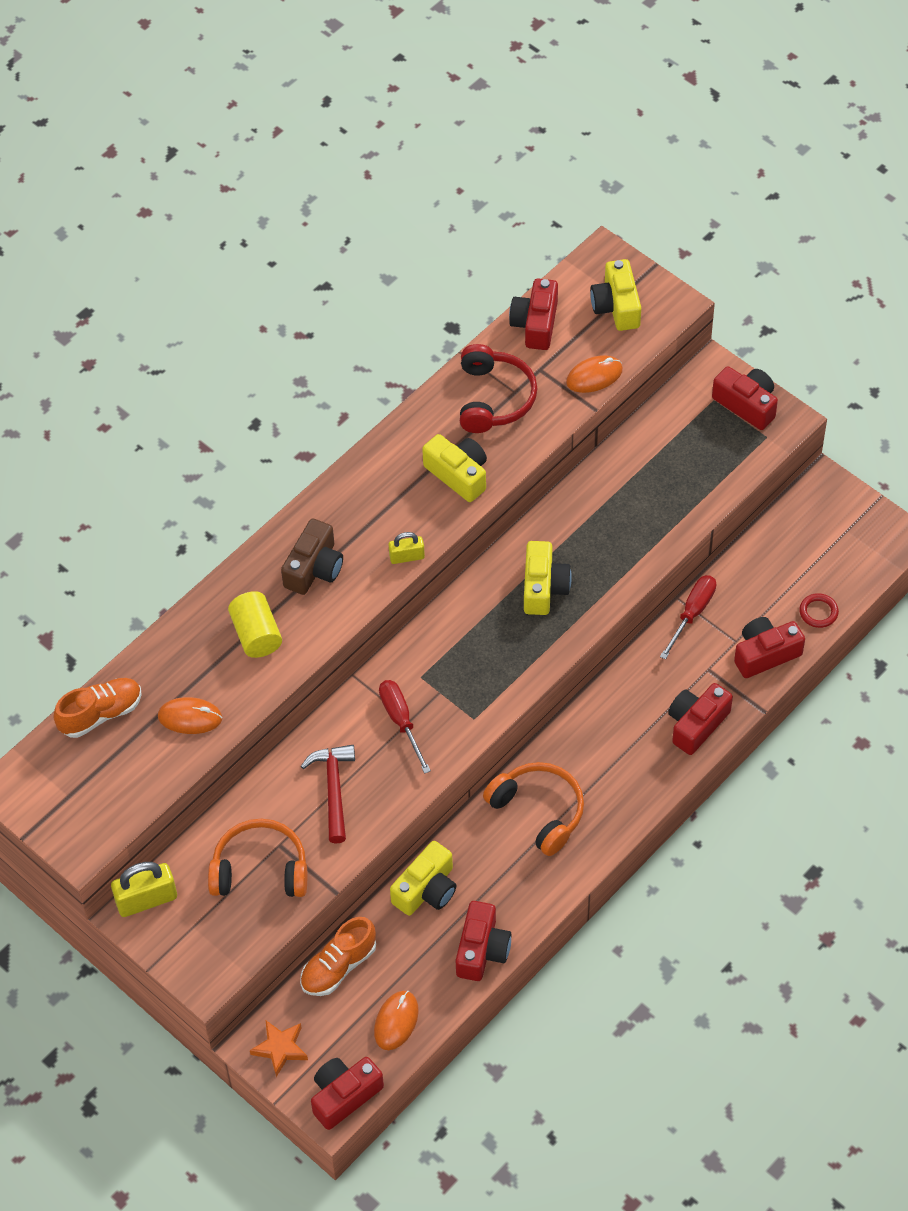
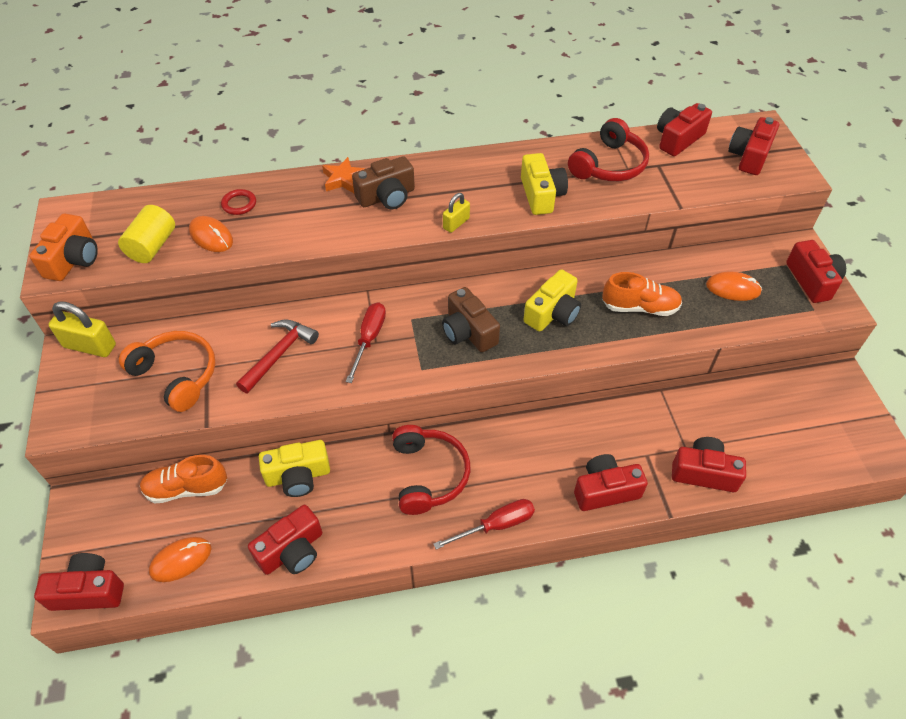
camera: 35 degrees right, 5 degrees down
orange shoe [53,678,142,738] -> orange shoe moved to [602,272,682,316]
yellow cylinder [228,591,282,658] -> yellow cylinder moved to [118,205,175,263]
orange star [250,1020,308,1077] -> orange star moved to [322,157,365,193]
yellow padlock [388,532,425,564] -> yellow padlock turned 75 degrees counterclockwise [443,193,470,233]
orange headphones [483,762,584,856] -> red headphones [392,425,470,515]
orange mouse [566,355,623,393] -> orange mouse moved to [706,271,762,301]
yellow camera [590,259,641,331] -> red camera [728,117,779,175]
red screwdriver [660,575,716,660] -> red screwdriver moved to [434,499,535,550]
red ring [799,593,839,628] -> red ring moved to [221,189,256,215]
none -> orange camera [29,214,98,281]
none -> brown camera [442,287,500,352]

